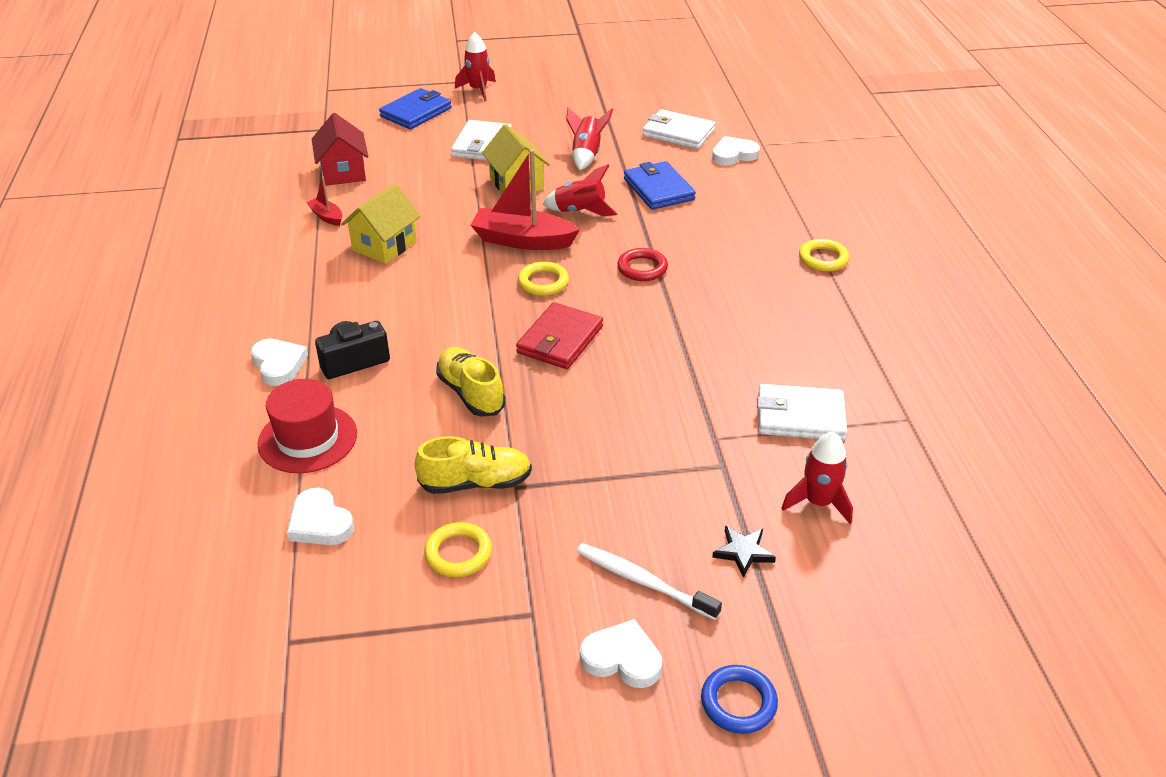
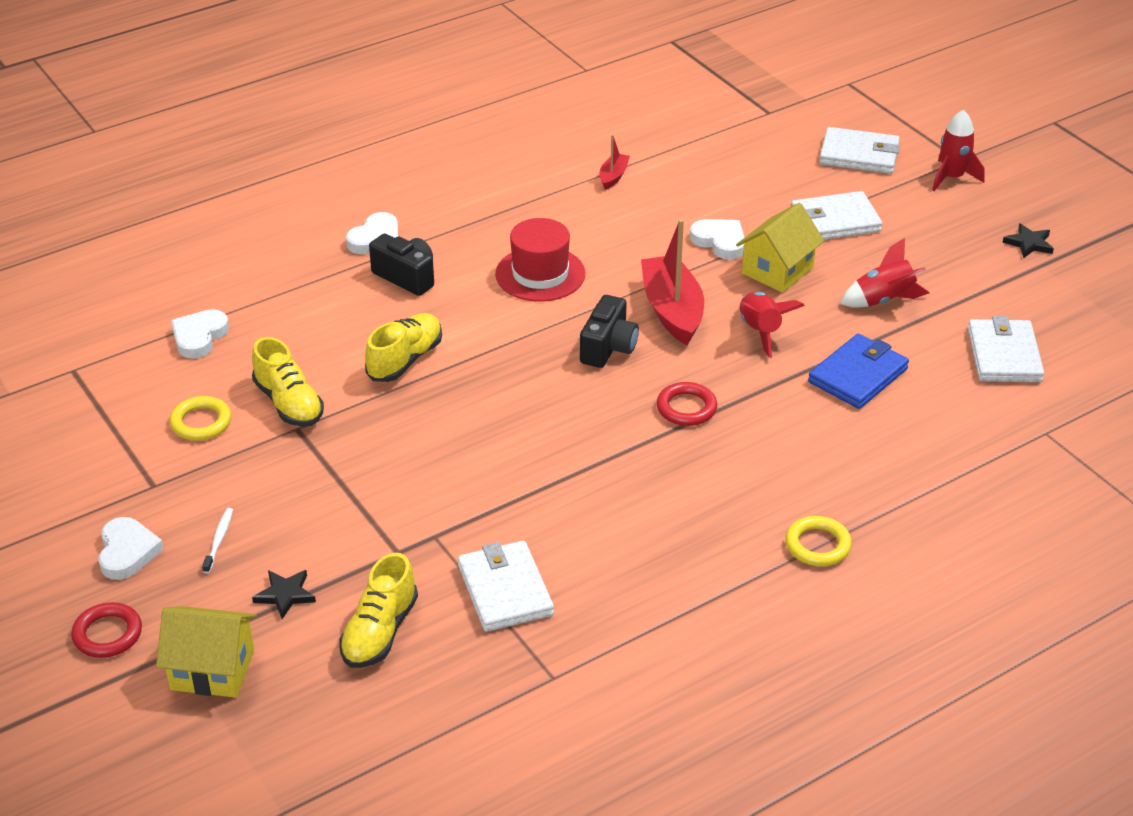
camera: 65 degrees right, 0 degrees up
red hat [257,379,357,473] -> red hat moved to [495,218,585,302]
red house [312,113,368,186] -> none
yellow house [341,183,421,264] -> yellow house moved to [156,606,256,698]
blue wallet [379,88,452,129] -> white wallet [819,127,900,174]
red wallet [516,302,603,369] -> none
yellow ring [518,261,569,296] -> black camera [580,295,639,368]
white toothbrush [577,543,722,620] -> white toothbrush [202,508,233,573], size x0.58
blue ring [701,665,778,734] -> red ring [71,602,142,658]
white heart [712,136,760,166] -> white heart moved to [690,219,745,260]
red rocket [781,432,853,524] -> yellow shoe [339,553,418,668]
none -> black star [1002,223,1054,258]

